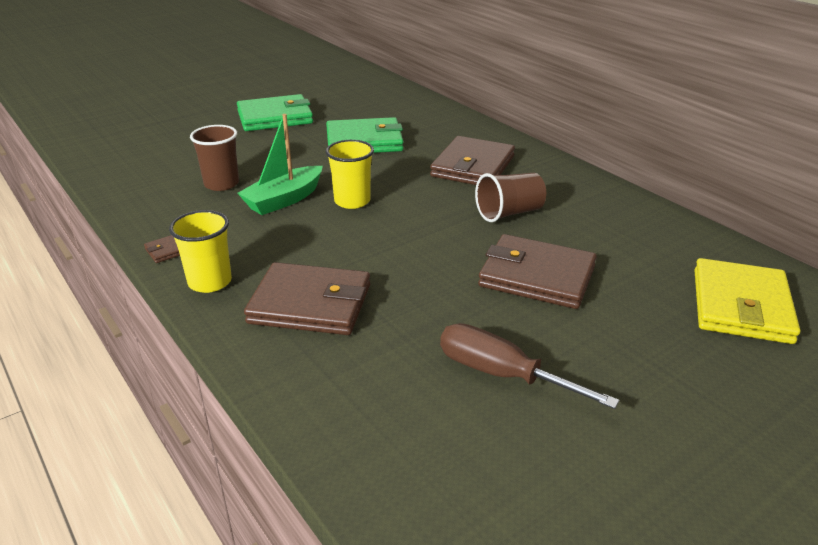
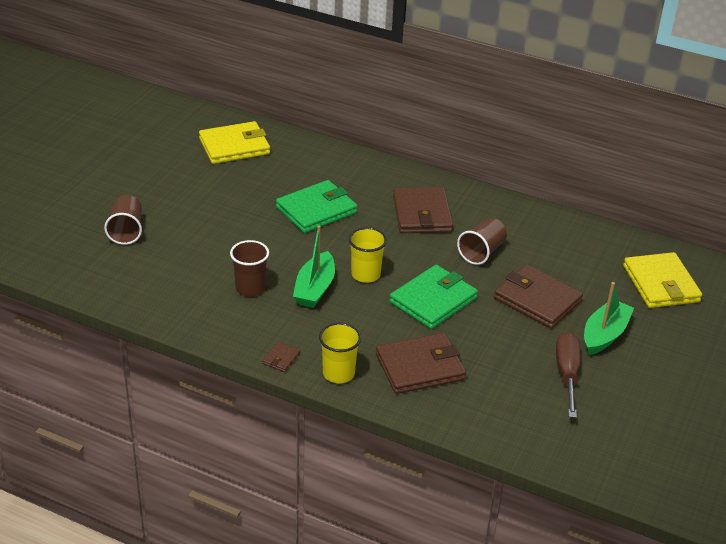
camera: 30 degrees left, 5 degrees up
green wallet [237,94,313,131] -> green wallet moved to [390,265,478,329]
brown screwdriver [440,323,620,409] -> brown screwdriver turned 90 degrees clockwise [556,332,581,418]
brown wallet [478,234,597,309] -> brown wallet turned 45 degrees clockwise [494,265,583,328]
none -> brown cup [104,195,142,245]
none -> yellow wallet [199,121,270,164]
none -> green boat [584,282,634,355]

